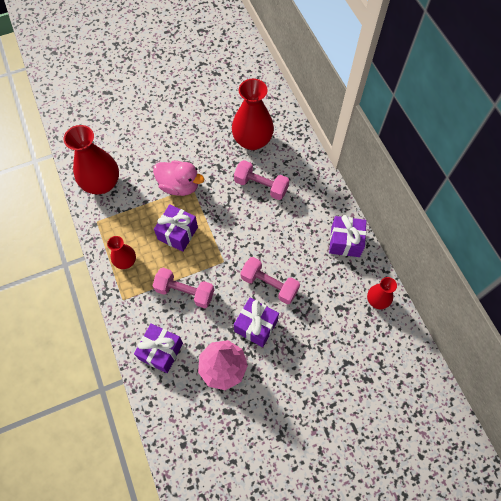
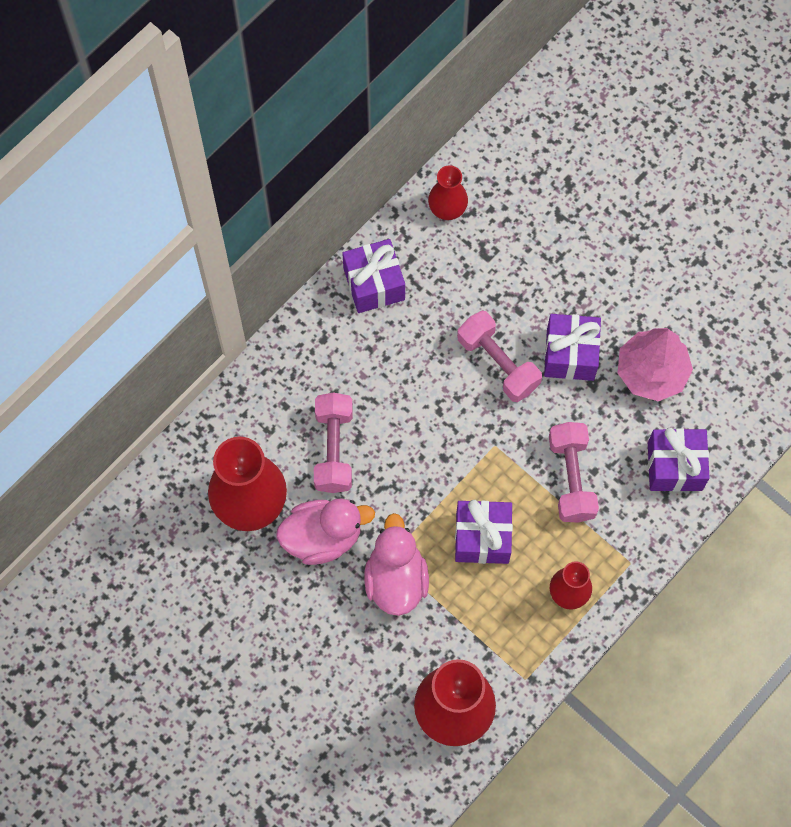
camera: 115 degrees left, 5 degrees up
pink dumbbell [240,257,300,304] -> pink dumbbell turned 45 degrees counterclockwise [457,311,542,402]
none -> pink duck [276,498,375,565]

